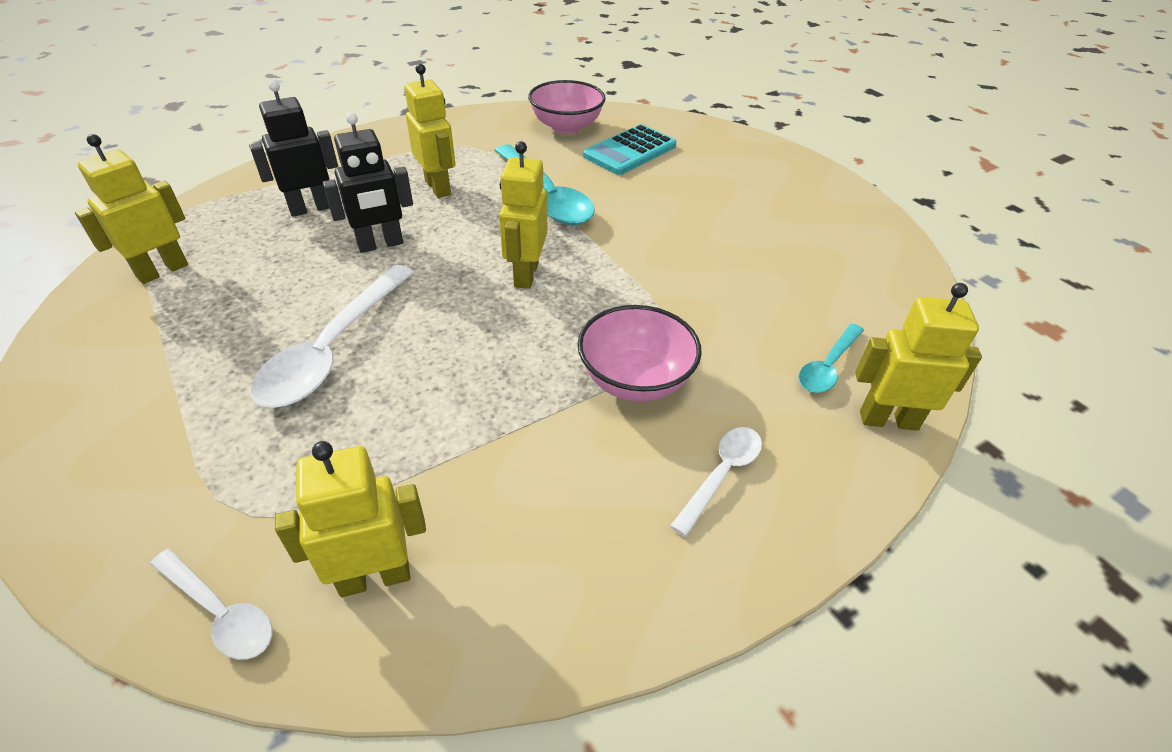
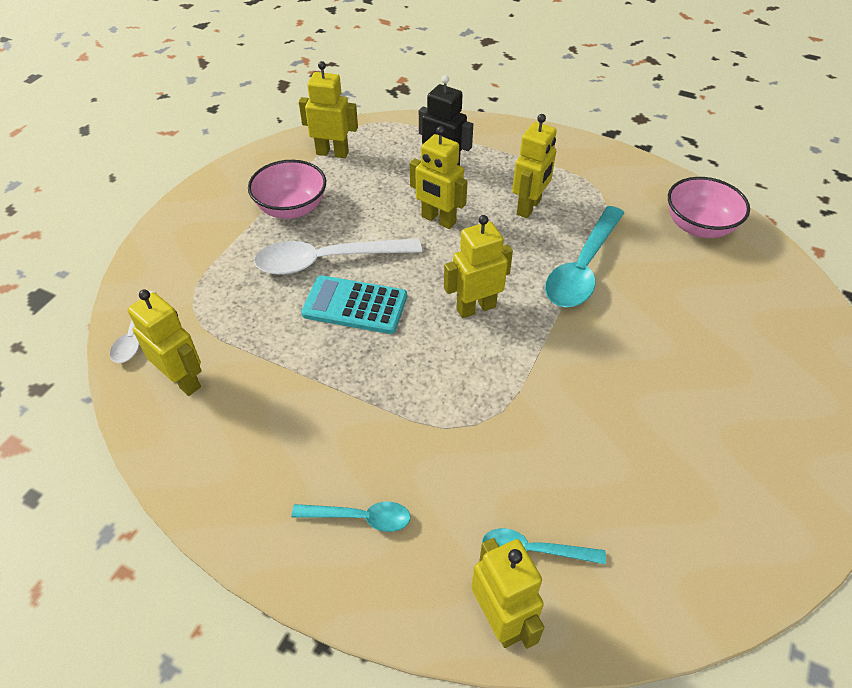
camera: 60 degrees right, 5 degrees up
black robot [323,113,413,253] -> yellow robot [410,126,468,229]
pink bowl [577,305,702,402] -> pink bowl moved to [248,160,326,219]
turquoise calculator [583,124,677,175] -> turquoise calculator moved to [301,275,407,334]
white spoon [670,427,762,537] -> turquoise spoon [291,502,411,532]

